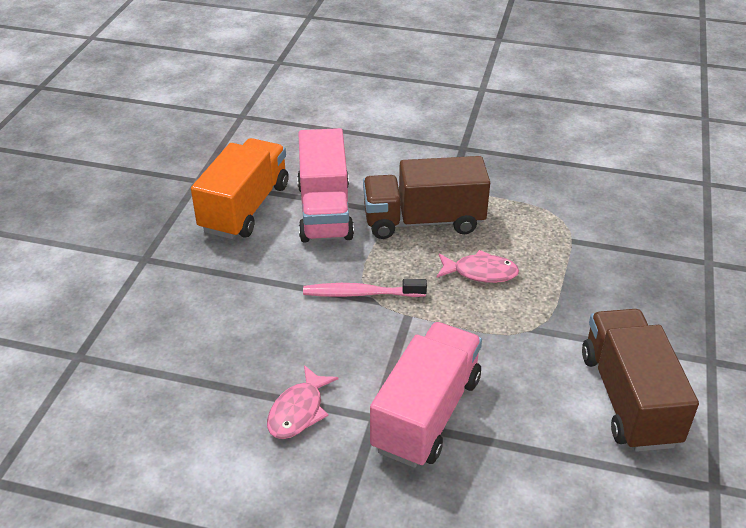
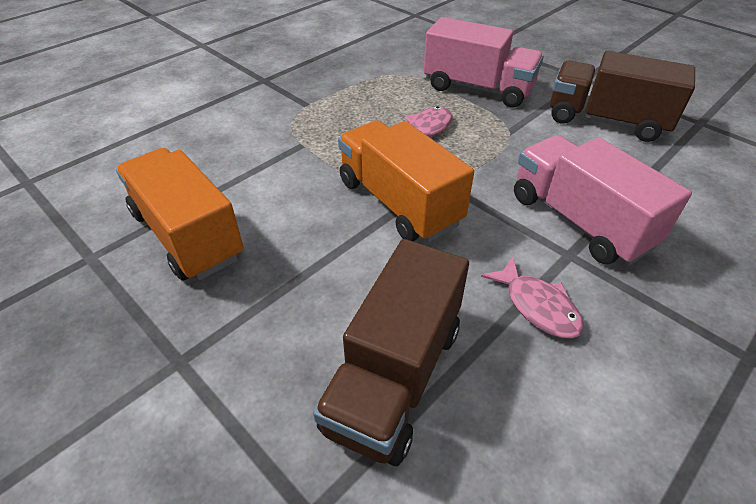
camera: 60 degrees left, 5 degrees up
pink truck [297,128,354,243] -> pink truck moved to [423,17,544,108]
pink toothbrush [303,279,427,297] -> orange truck [338,120,474,242]
brown truck [363,156,490,239] -> brown truck moved to [313,239,469,466]

